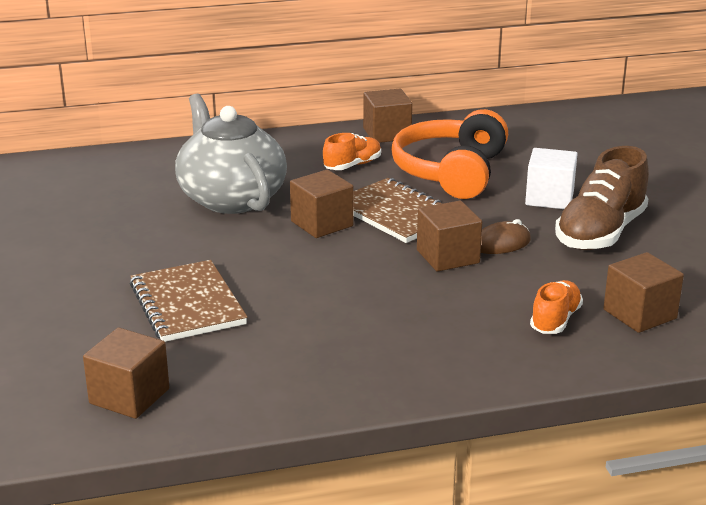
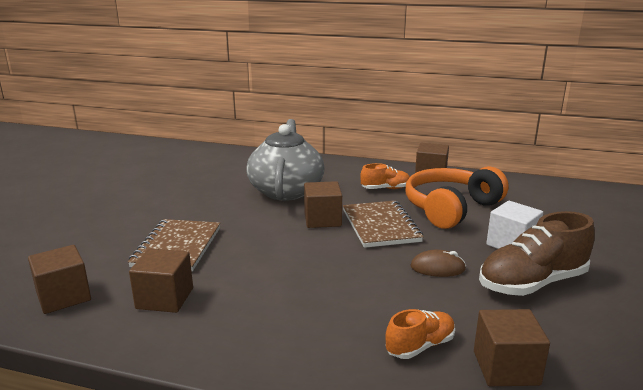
camera: 30 degrees right, 5 degrees down
brown cube [417,201,482,272] -> brown cube moved to [129,248,193,313]

